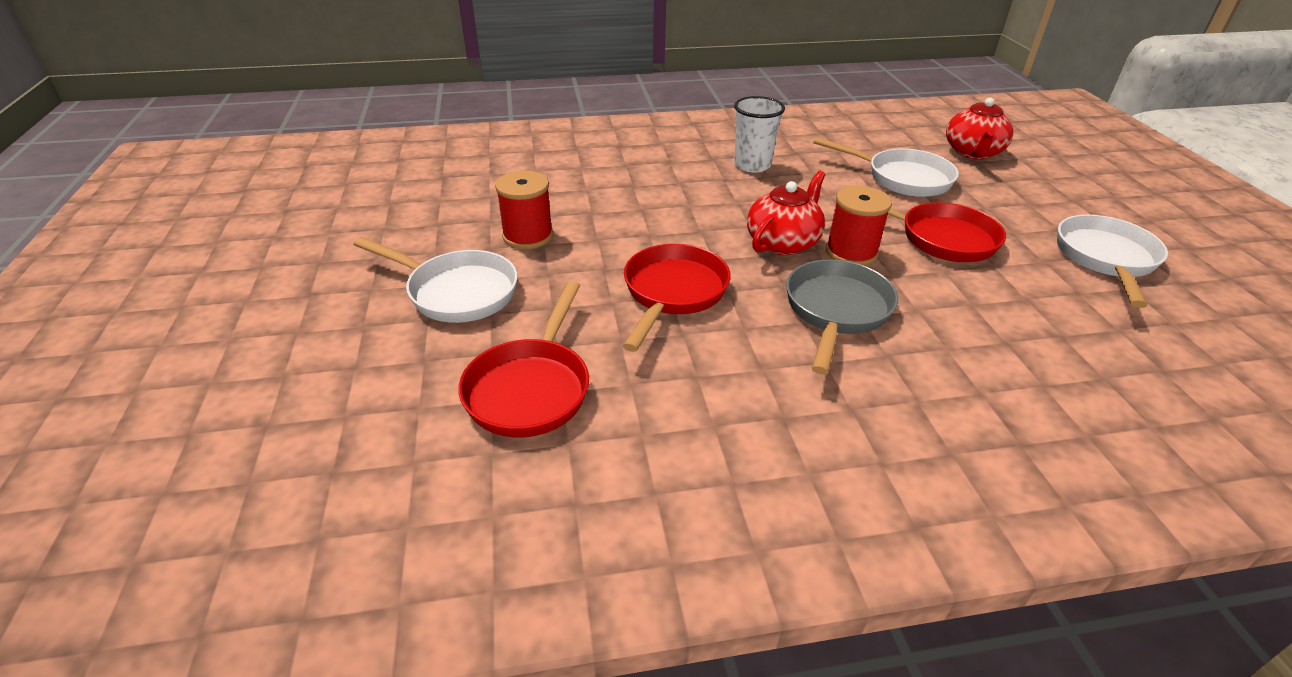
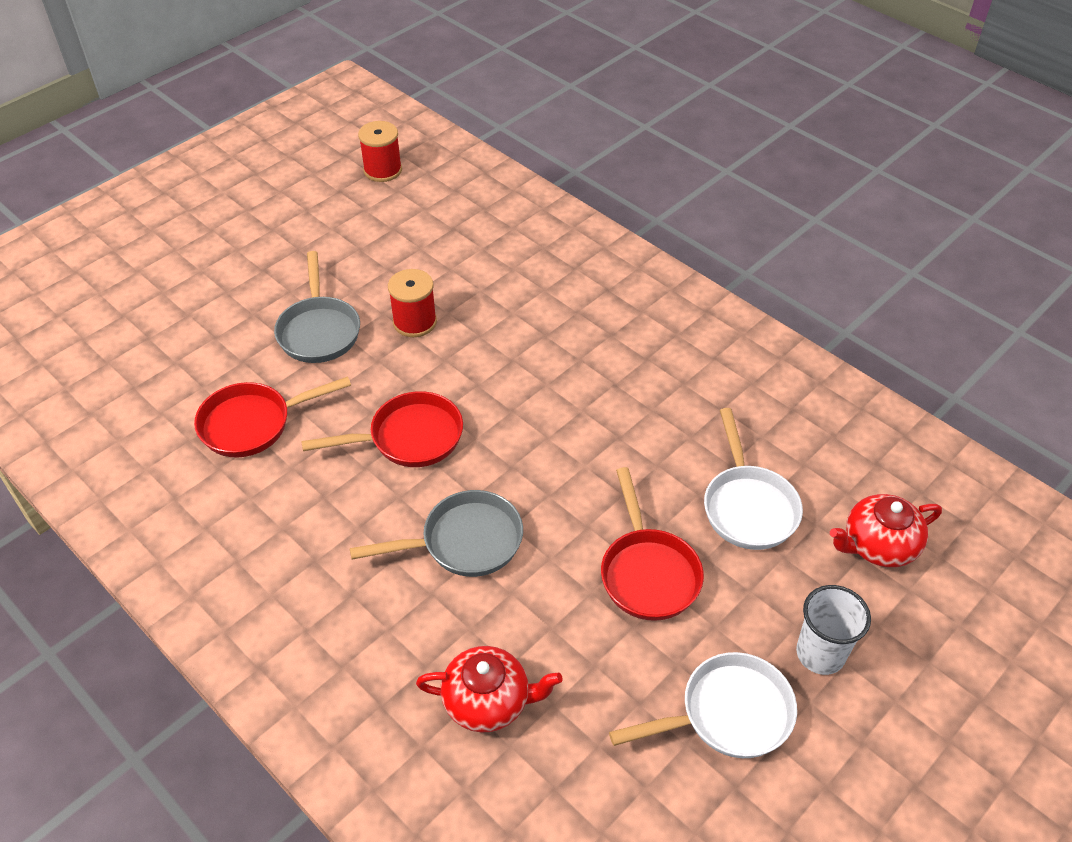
camera: 55 degrees right, 10 degrees up
white pan [353,237,518,323] -> grey pan [274,251,360,363]
white cup [734,96,785,172] -> white cup moved to [796,585,871,675]
red teapot [747,171,826,255] -> red teapot moved to [416,646,563,733]
red spool [826,186,892,266] -> red spool moved to [358,121,402,182]

